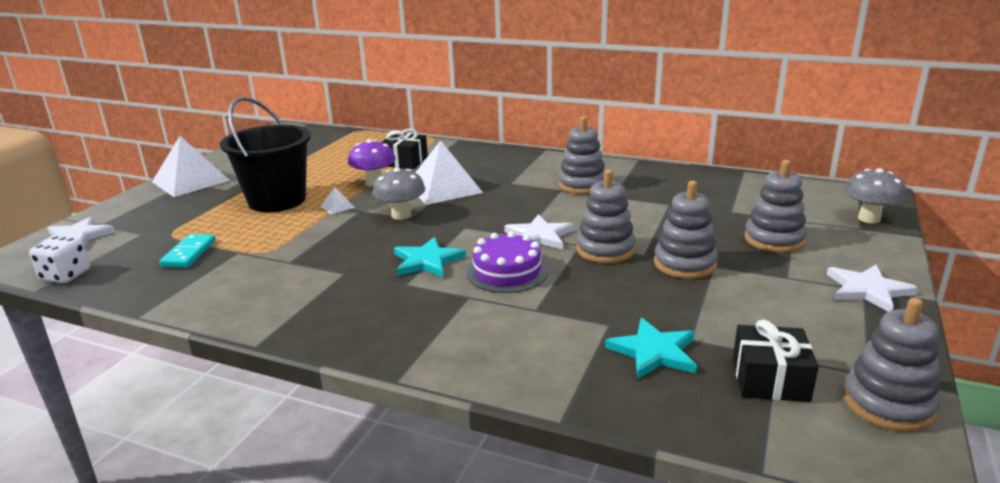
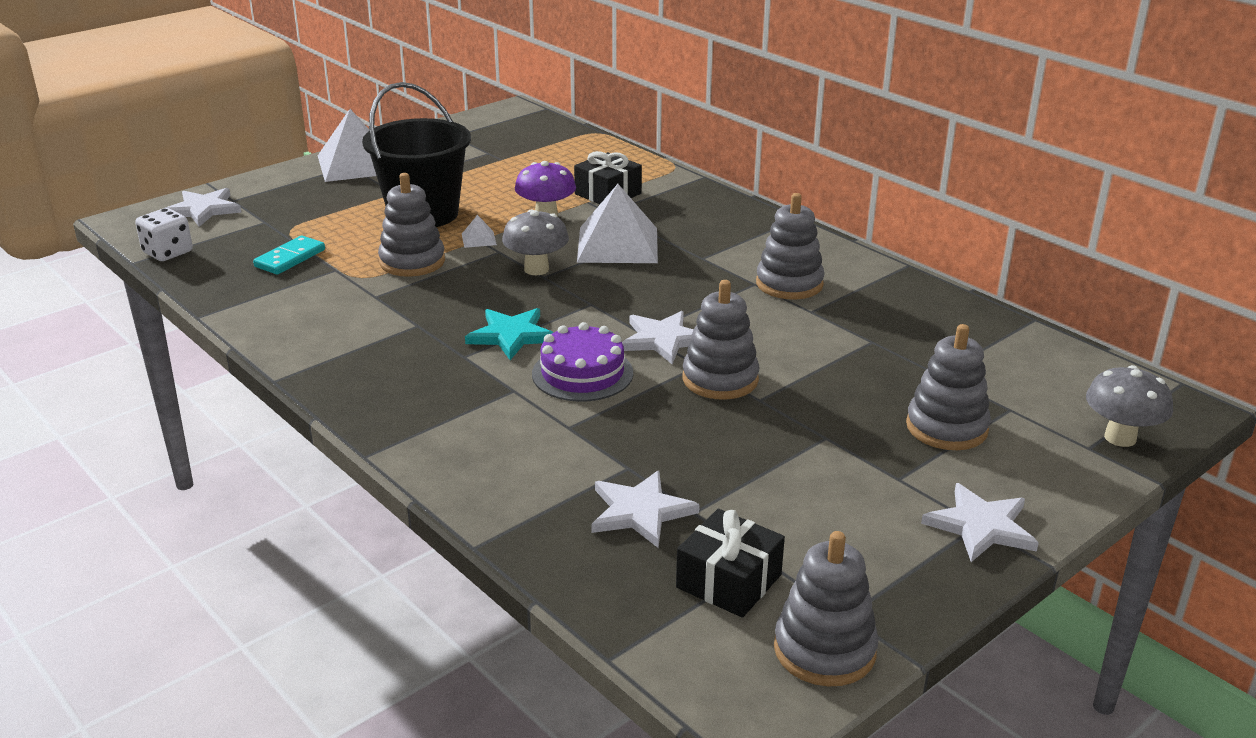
camera: 25 degrees right, 5 degrees up
turquoise star [605,318,697,379] -> white star [591,470,700,548]
grey stacking toy [654,181,718,279] -> grey stacking toy moved to [378,173,445,277]

